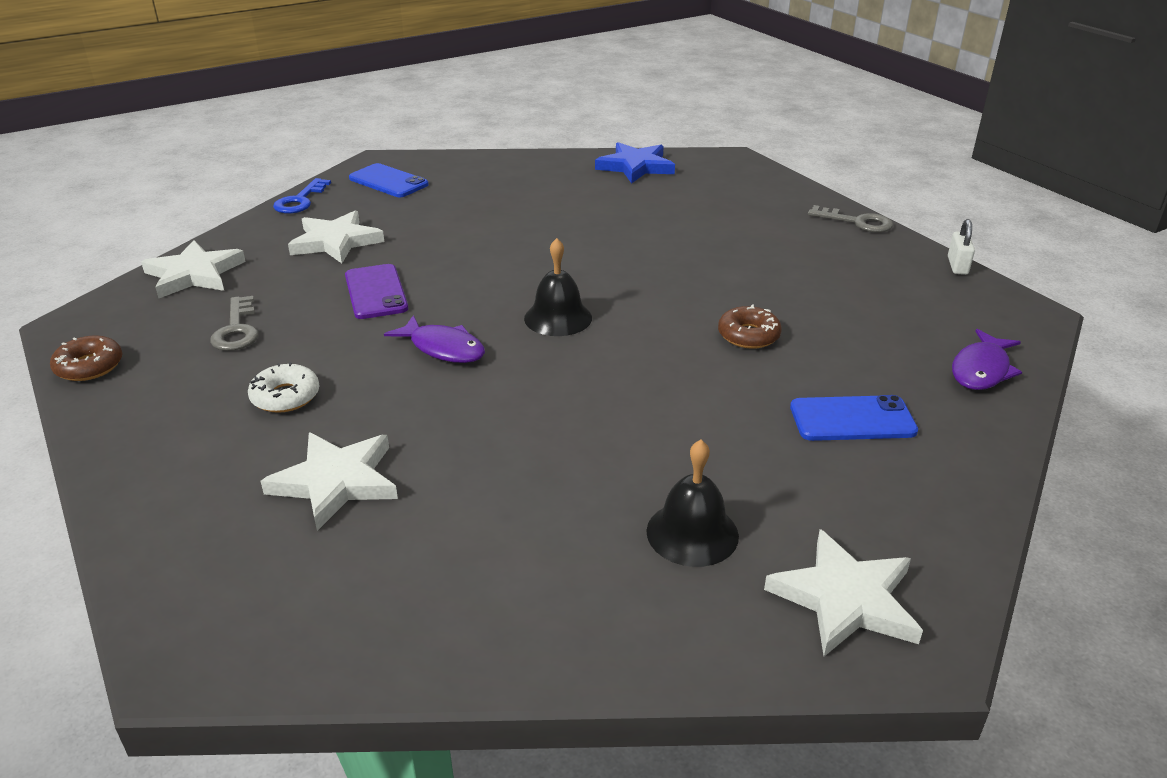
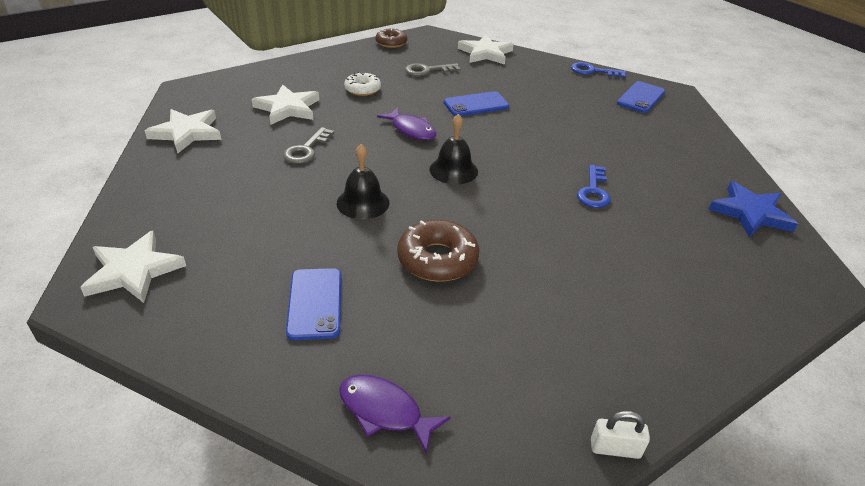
camera: 85 degrees right, 5 degrees up
white star [288,210,384,263] -> white star moved to [145,109,221,153]
purple phone [345,264,408,319] -> blue phone [444,91,509,116]
purple fish [384,315,485,363] -> purple fish turned 75 degrees counterclockwise [377,107,436,140]
black bell [646,440,739,567] -> black bell moved to [337,144,389,219]
brown donut [718,305,782,349] -> brown donut [397,219,479,282], size x1.56
grey key [808,205,893,233] -> grey key moved to [283,127,334,164]
none -> blue key [577,165,611,208]

